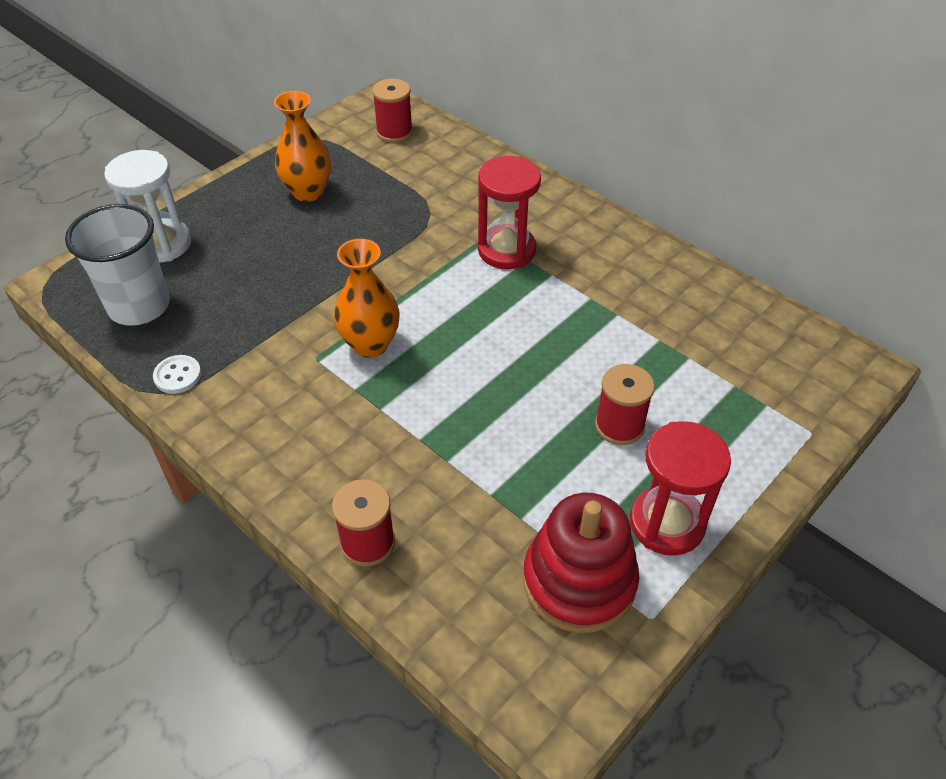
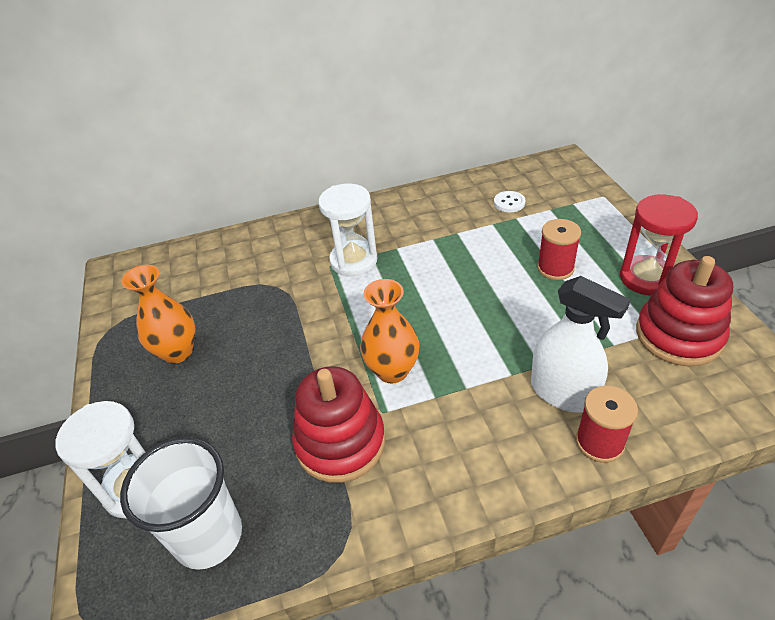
camera: 55 degrees left, 5 degrees down
white button [153,355,201,394] -> white button moved to [494,191,525,212]
red spool [372,79,413,143] -> none
red hourglass [478,156,541,269] -> white hourglass [318,184,377,276]
none -> red stacking toy [292,366,385,483]
none -> white spray bottle [531,276,631,413]

